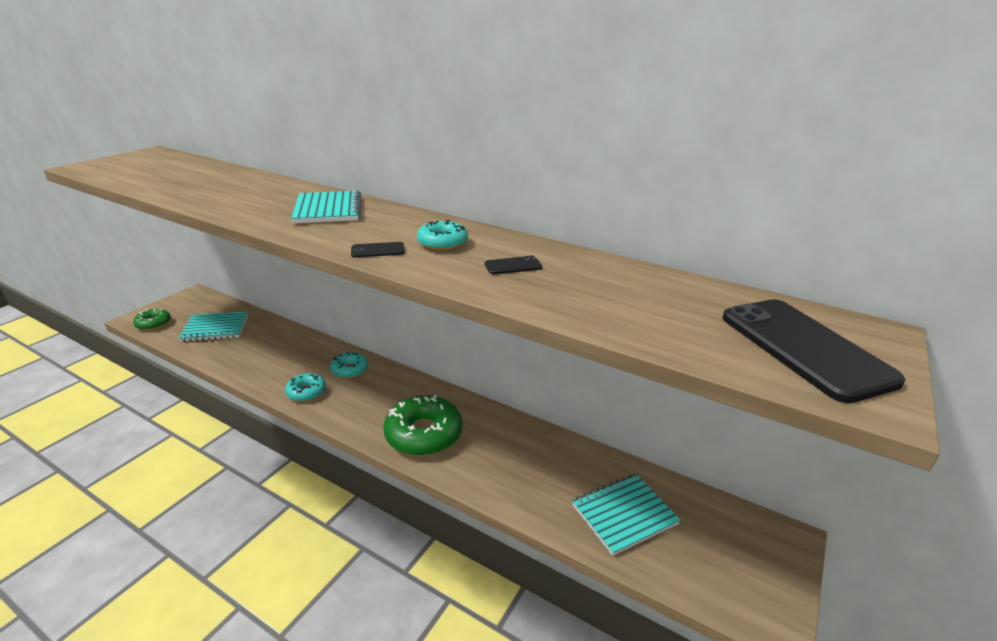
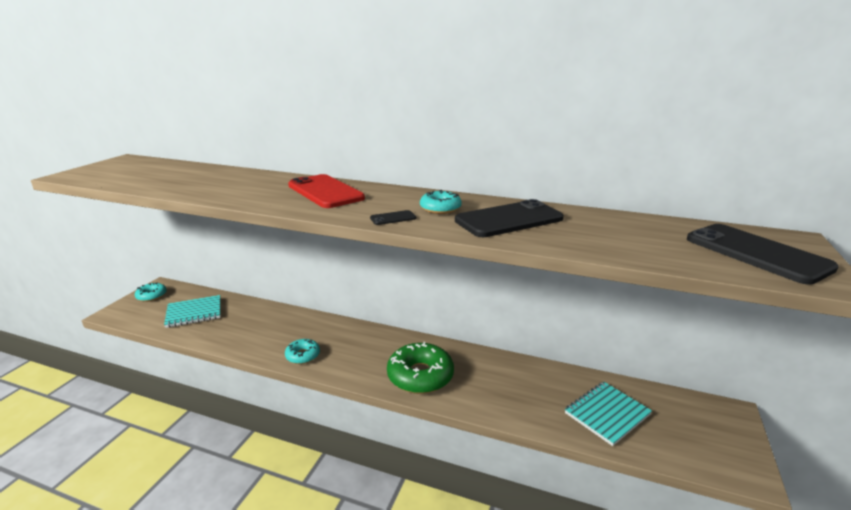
camera: 10 degrees left, 5 degrees down
green donut [133,309,171,330] -> none
turquoise notebook [291,190,361,224] -> red phone [288,174,365,208]
turquoise donut [330,352,368,378] -> turquoise donut moved to [135,282,167,302]
black phone [485,255,542,275] -> black phone [455,199,564,237], size x2.35

